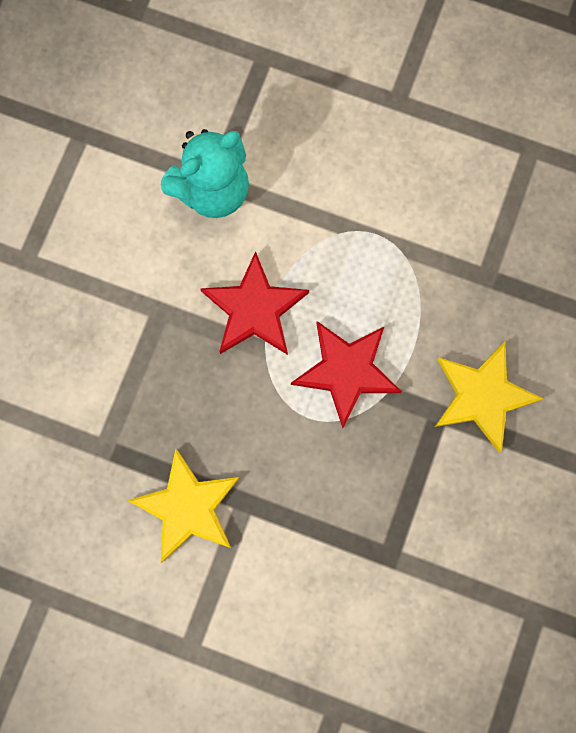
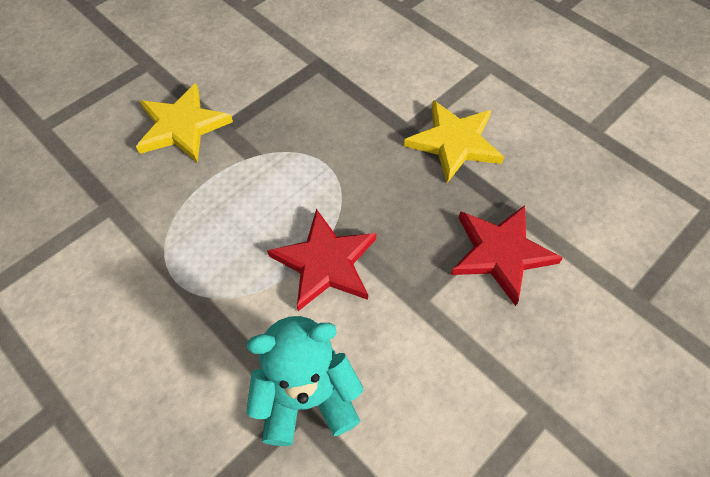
camera: 155 degrees left, 20 degrees down
red star [291,321,402,428] -> red star moved to [451,205,563,306]

